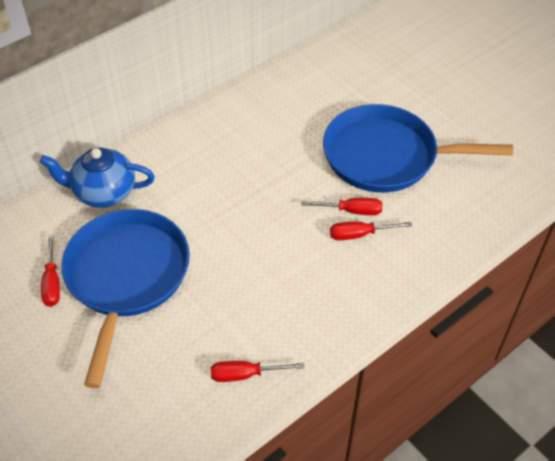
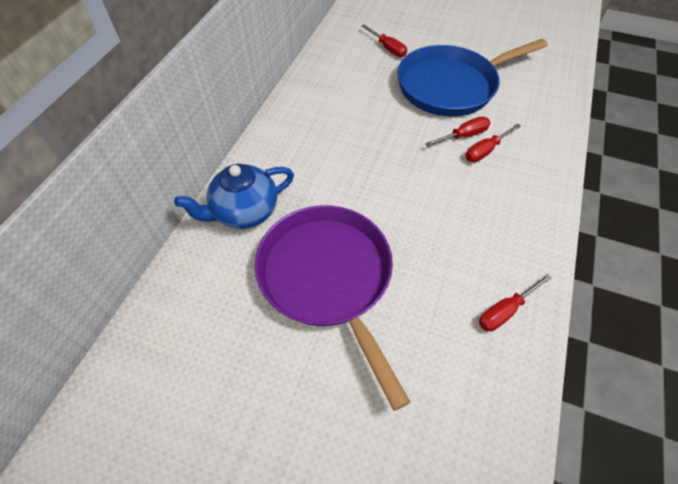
camera: 30 degrees left, 5 degrees up
red screwdriver [41,234,60,307] -> red screwdriver moved to [362,24,407,57]
blue pan [61,209,190,388] -> purple pan [255,205,410,411]

